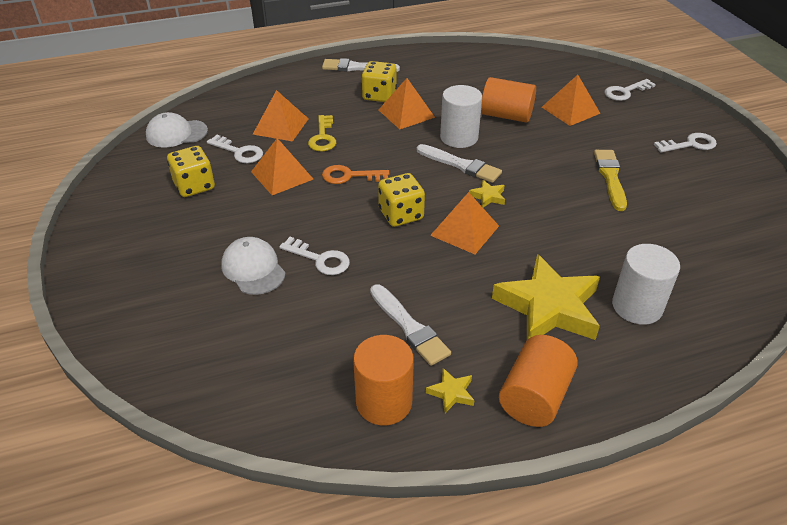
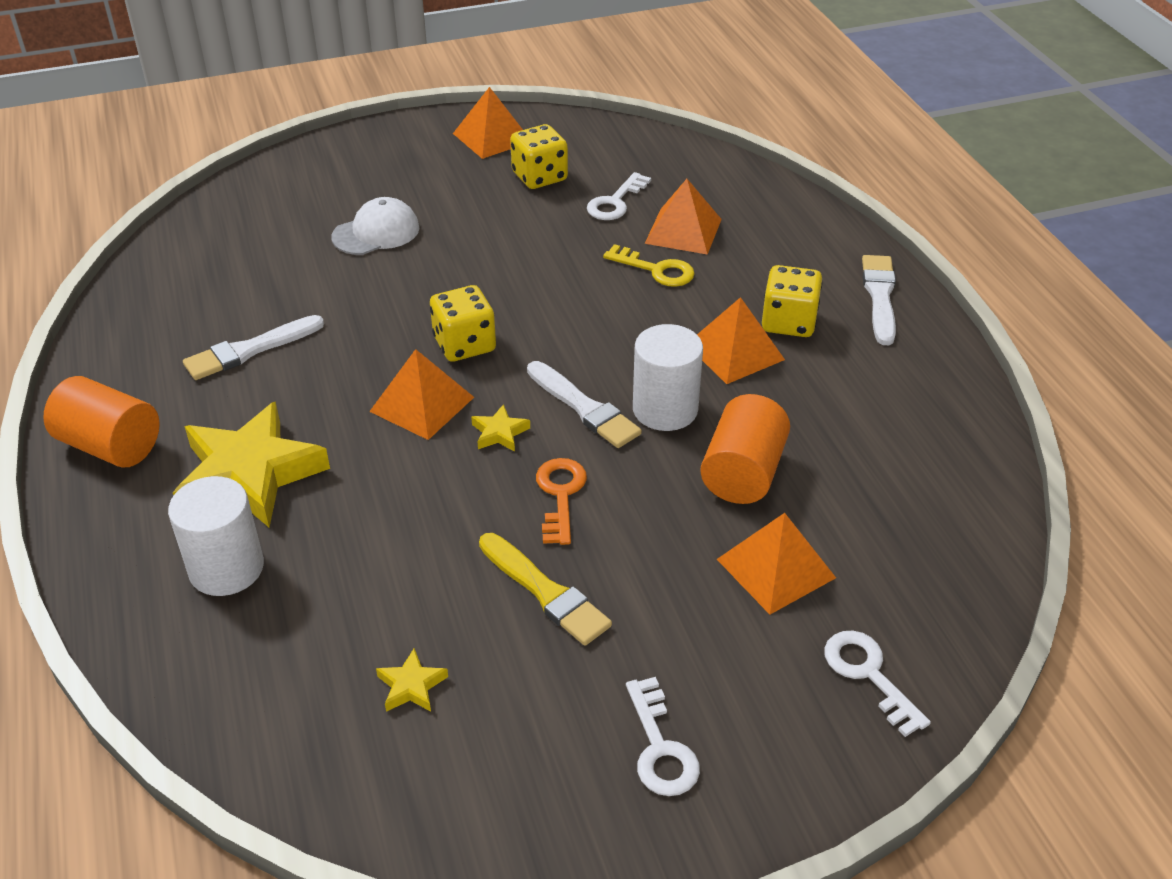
camera: 90 degrees right, 0 degrees up
white cap [146,112,208,147] -> none
orange pyramid [251,138,313,195] -> orange pyramid moved to [453,87,523,159]
white key [279,237,350,275] -> none
yellow key [308,115,336,151] -> yellow key turned 150 degrees counterclockwise [603,244,695,287]
orange key [322,165,389,184] -> orange key moved to [536,458,587,545]
orange cylinder [353,335,414,425] -> none
white brush [417,144,502,183] -> white brush turned 75 degrees counterclockwise [527,361,642,448]
yellow star [426,368,475,413] -> yellow star moved to [376,648,448,712]
yellow brush [594,150,627,211] -> yellow brush turned 45 degrees clockwise [479,533,612,646]

